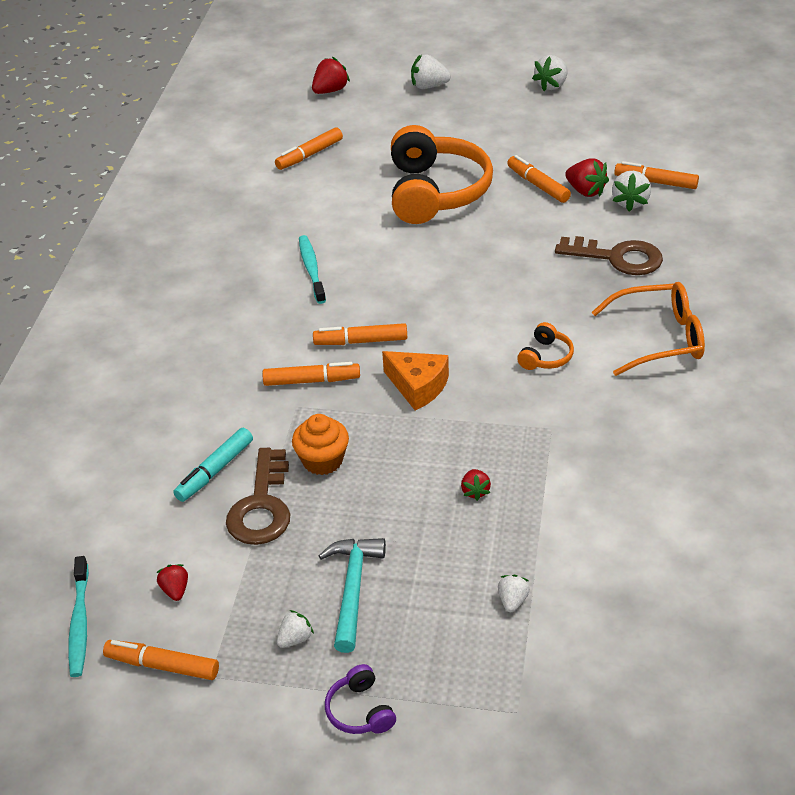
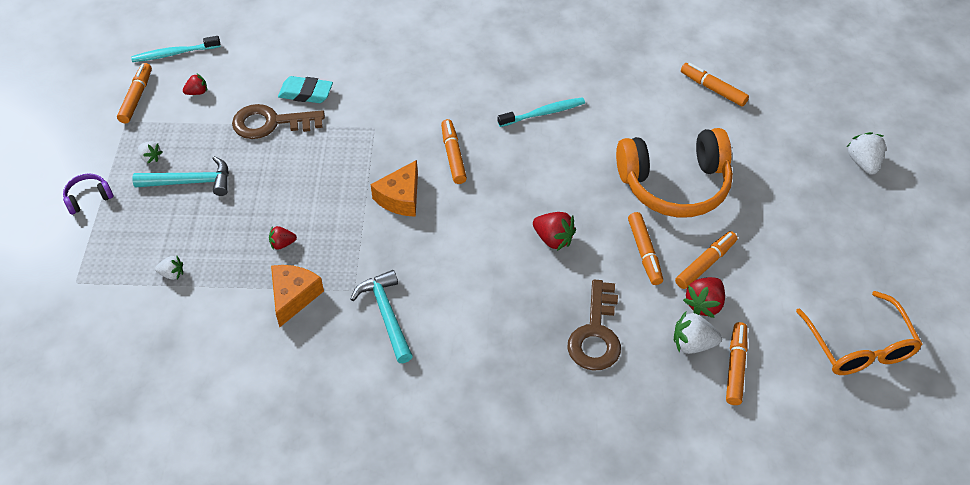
camera: 80 degrees right, 10 degrees up
turquoise marker [173,428,253,502] -> turquoise eraser [278,76,333,103]
orange marker [262,362,360,386] -> orange marker moved to [628,212,663,285]
orange cupcake [292,414,349,475] -> none
red strawberry [312,57,350,94] -> red strawberry moved to [533,212,576,251]
orange headphones [517,322,574,370] -> none
white strawberry [532,55,568,91] -> none
orange glasses [592,282,705,376] -> orange glasses moved to [796,291,922,375]
none -> orange cheese [271,265,324,327]
none -> turquoise hammer [350,270,413,363]

